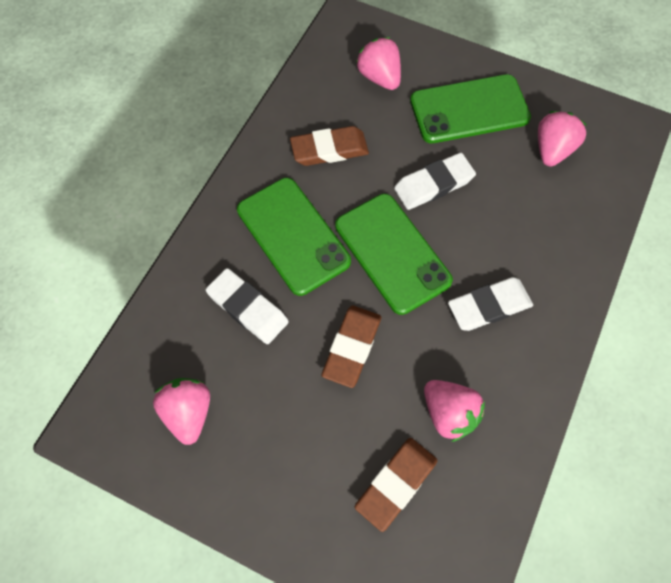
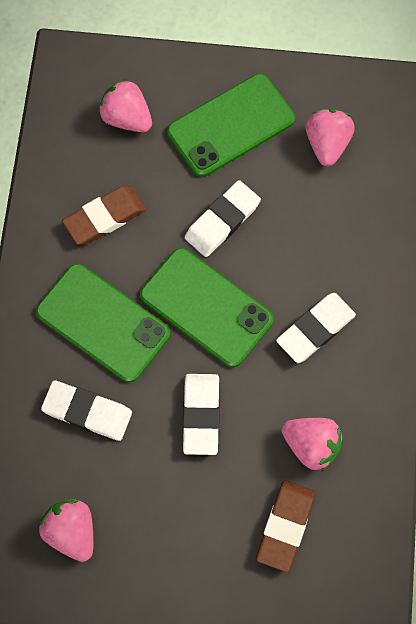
camera: 20 degrees left, 5 degrees up
brown eraser [321,306,381,388] -> white eraser [183,374,220,455]

